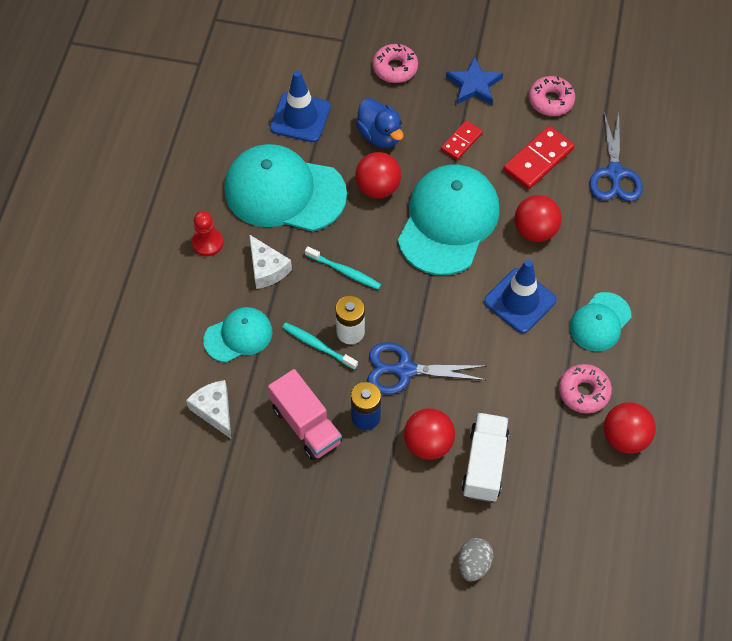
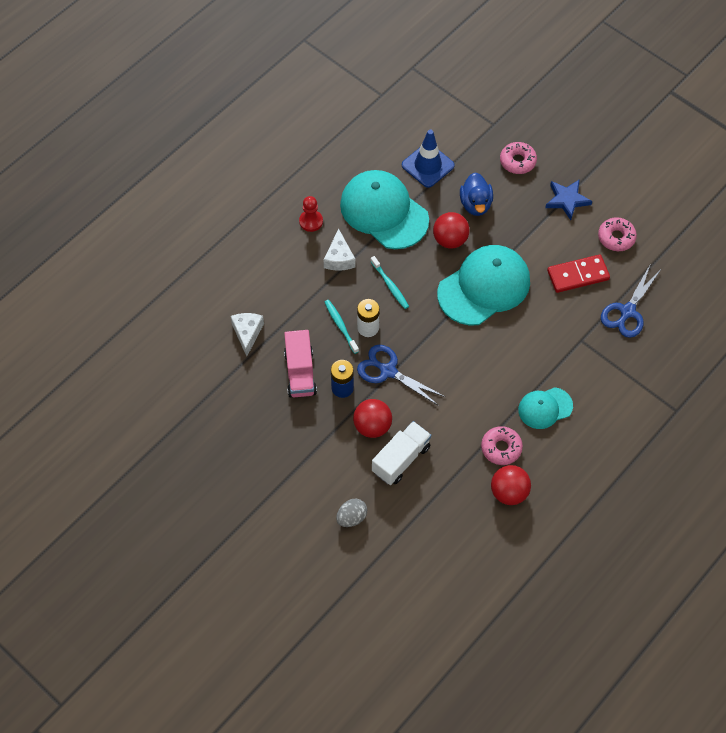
camera: 30 degrees right, 0 degrees up
turquoise cap [204,307,272,363] -> none
red domino [441,120,483,160] -> none
blue traffic cone [484,260,557,333] -> none
red ball [514,195,562,242] -> none

